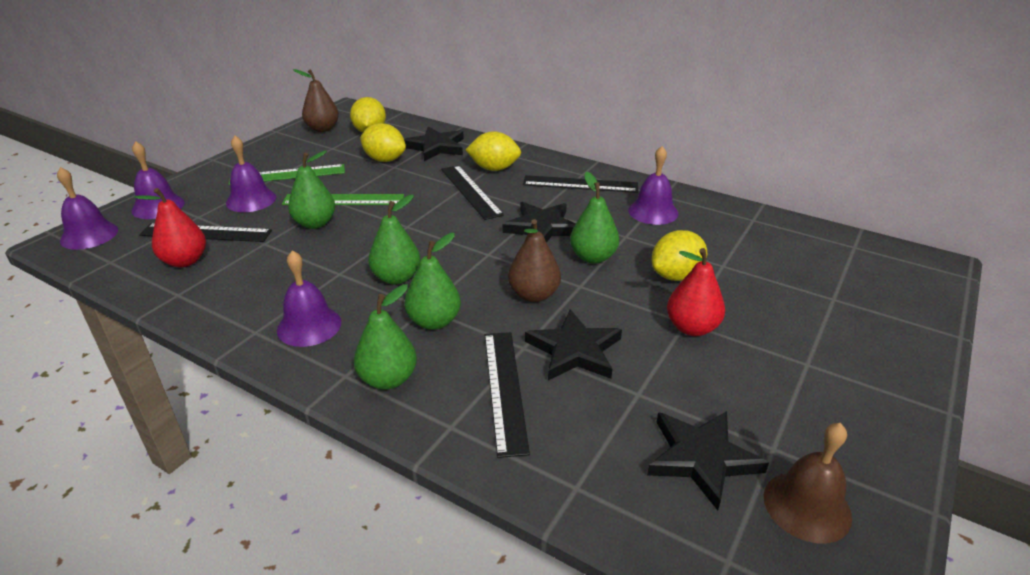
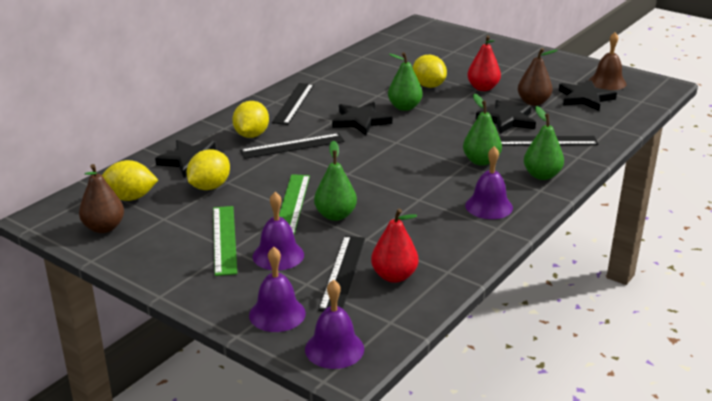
camera: 85 degrees left, 5 degrees down
green pear [368,195,420,285] -> none
brown pear [508,219,561,302] -> brown pear moved to [518,48,558,106]
purple bell [628,146,678,225] -> none

